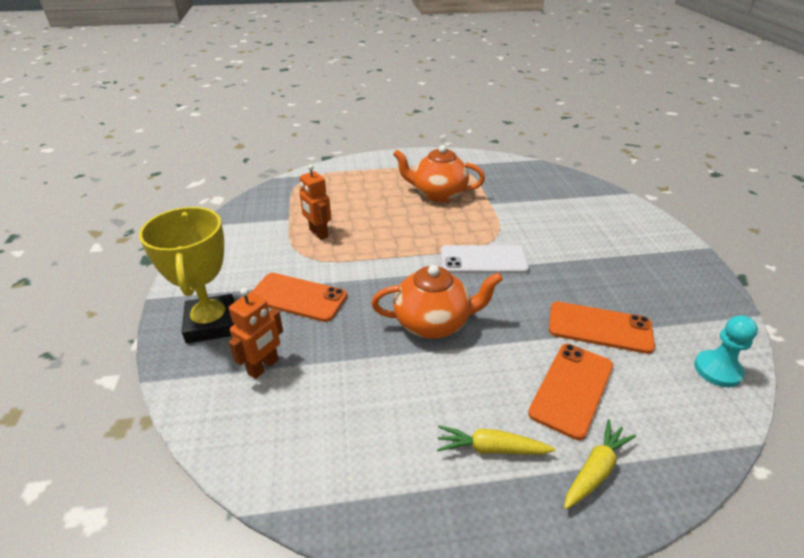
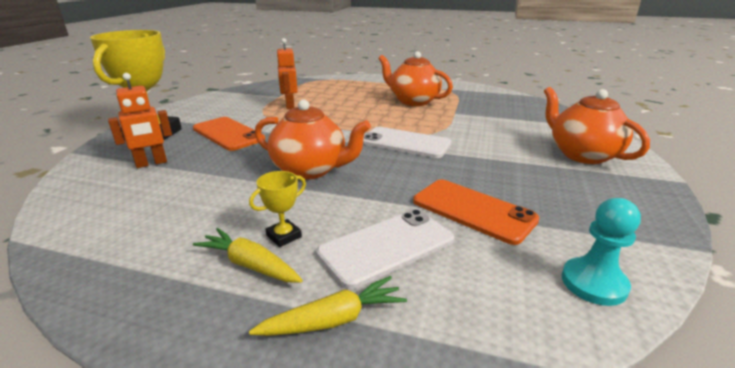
camera: 25 degrees right, 10 degrees down
orange phone [528,344,613,440] -> white phone [316,209,454,289]
none -> yellow trophy [249,171,306,247]
none -> orange teapot [544,87,650,164]

